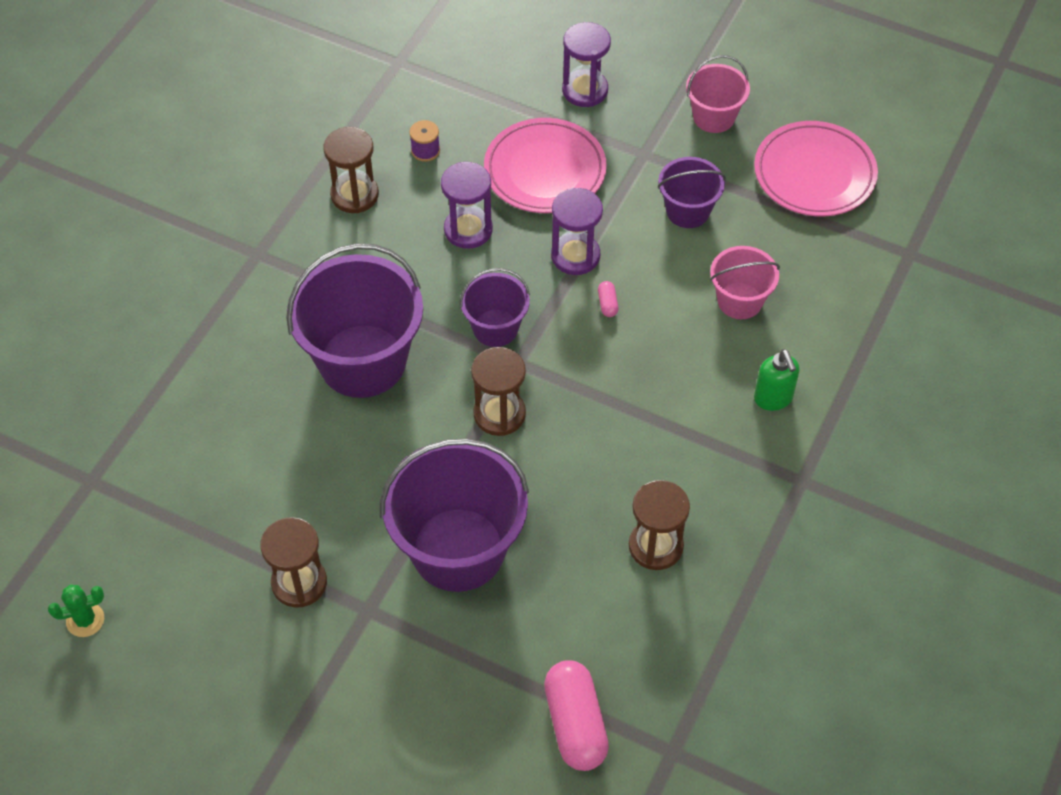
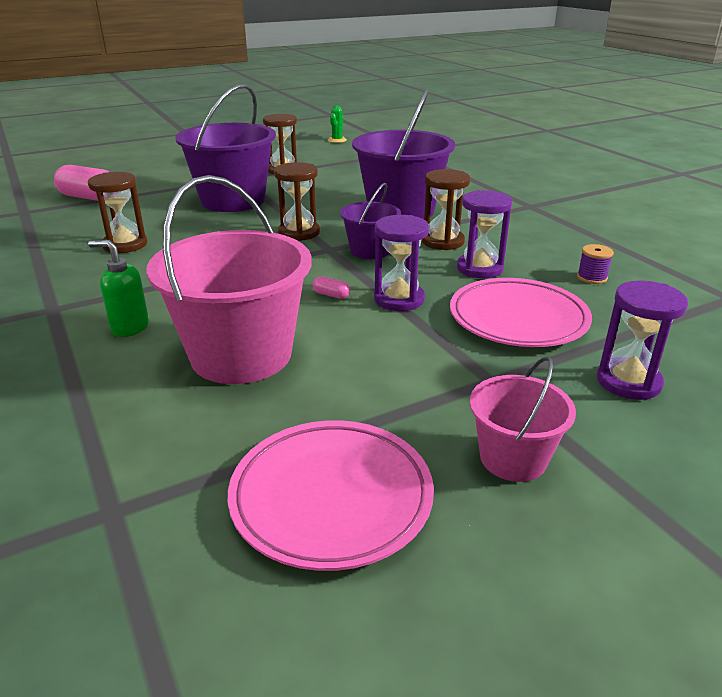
camera: 125 degrees right, 25 degrees down
brown hourglass [323,127,379,213] -> brown hourglass moved to [422,169,470,250]
purple bucket [658,157,726,228] -> none
pink bucket [710,246,780,319] -> pink bucket [147,175,312,384], size x1.89

